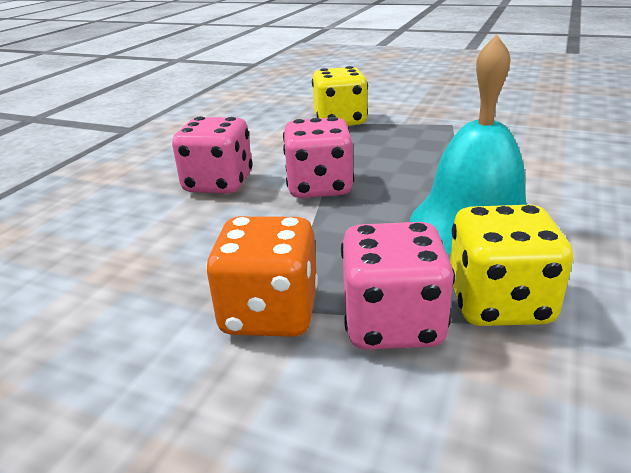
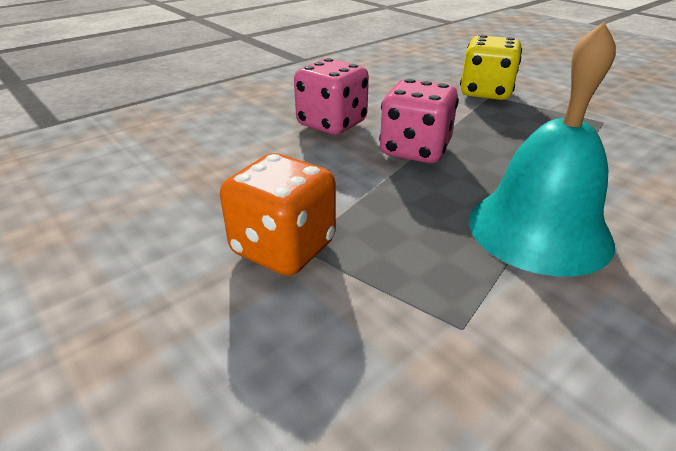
camera: 25 degrees right, 5 degrees up
pink dice [341,222,455,349] -> none
yellow dice [450,204,573,326] -> none

